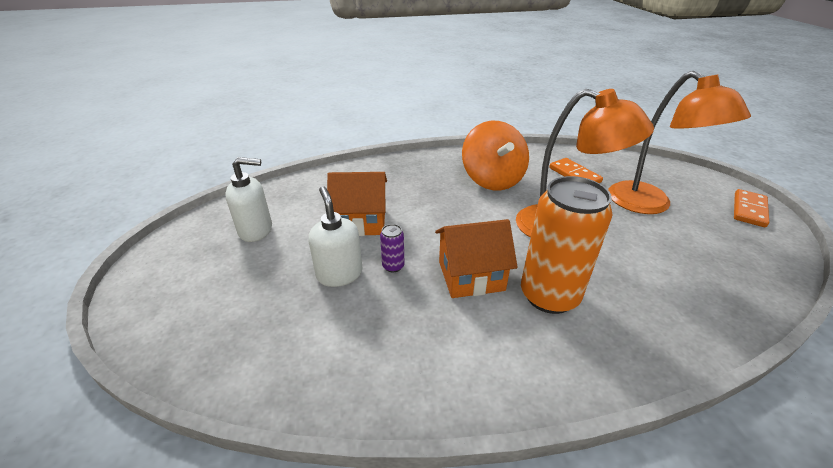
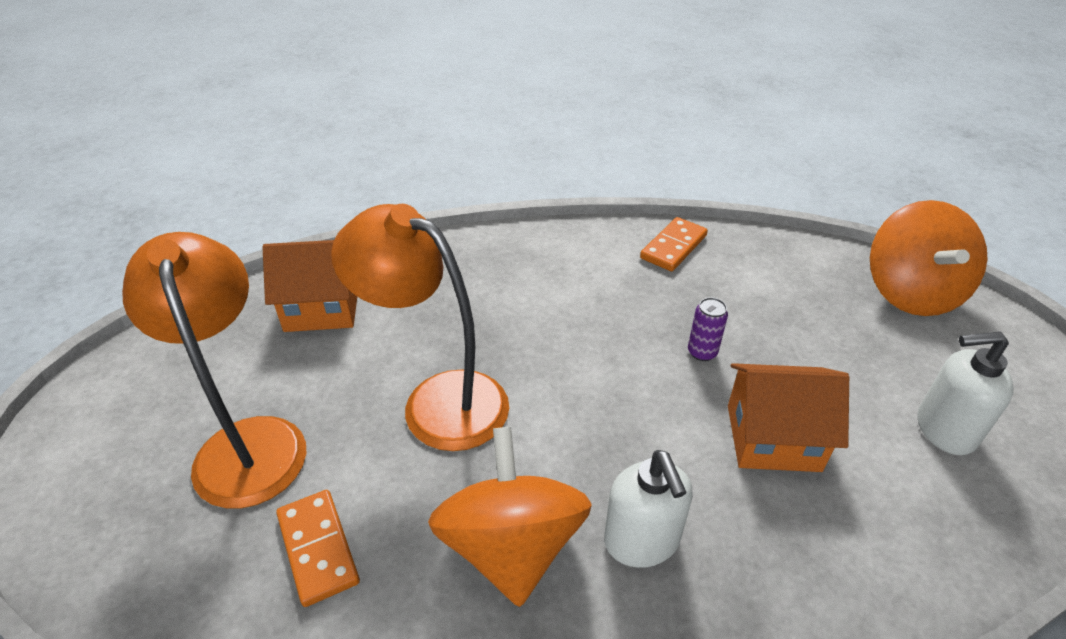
camera: 175 degrees left, 5 degrees up
white soap dispenser [308,186,362,287] -> white soap dispenser moved to [604,450,693,568]
orange house [435,219,518,298] -> orange house moved to [263,240,357,332]
orange can [521,176,612,314] -> none
orange domino [734,189,769,227] -> orange domino moved to [640,217,708,271]
none -> orange spinning top [870,200,988,316]

